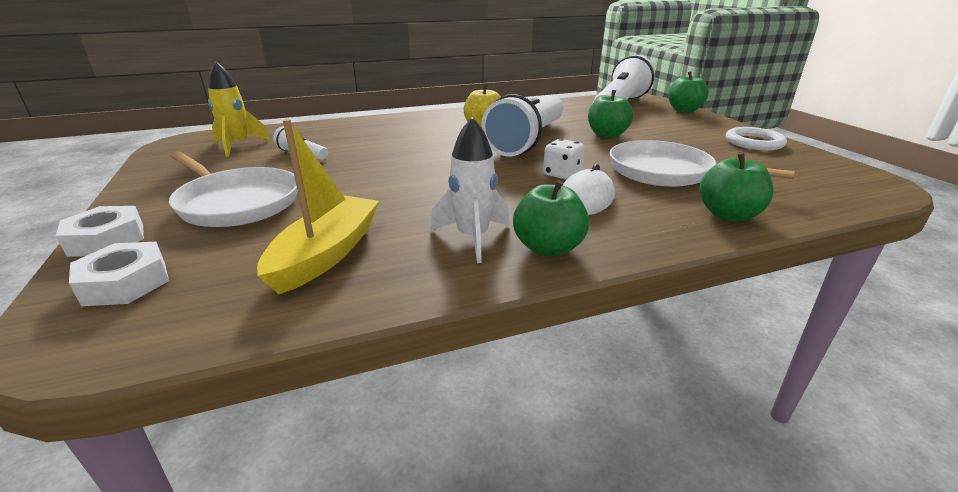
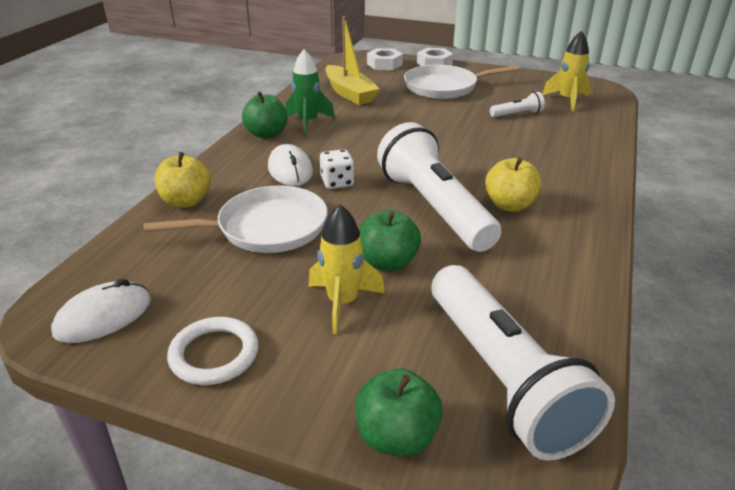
camera: 130 degrees right, 5 degrees up
white rocket [430,117,510,263] -> green rocket [285,49,335,135]
green apple [700,152,773,221] -> yellow apple [155,152,211,208]
none -> white mouse [51,279,151,343]
none -> yellow rocket [309,204,385,334]

